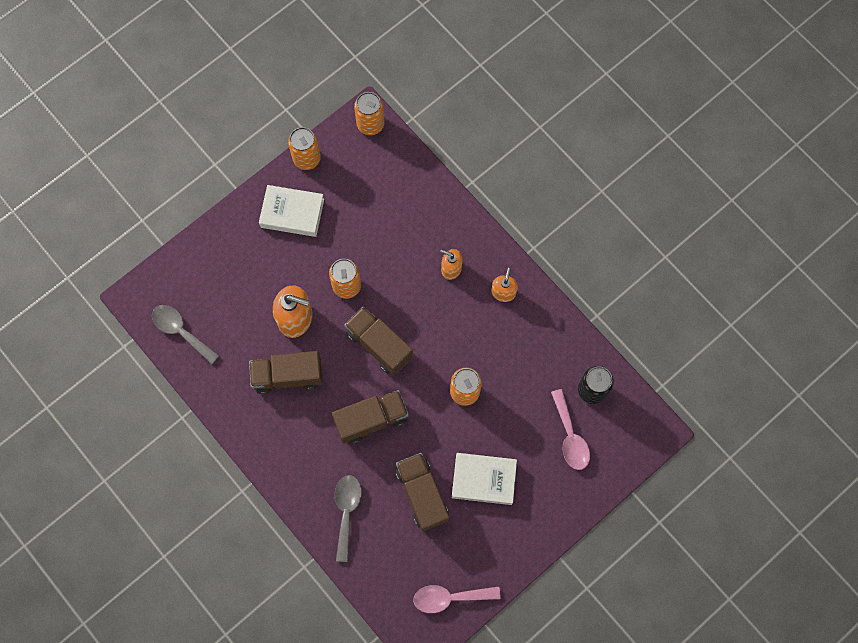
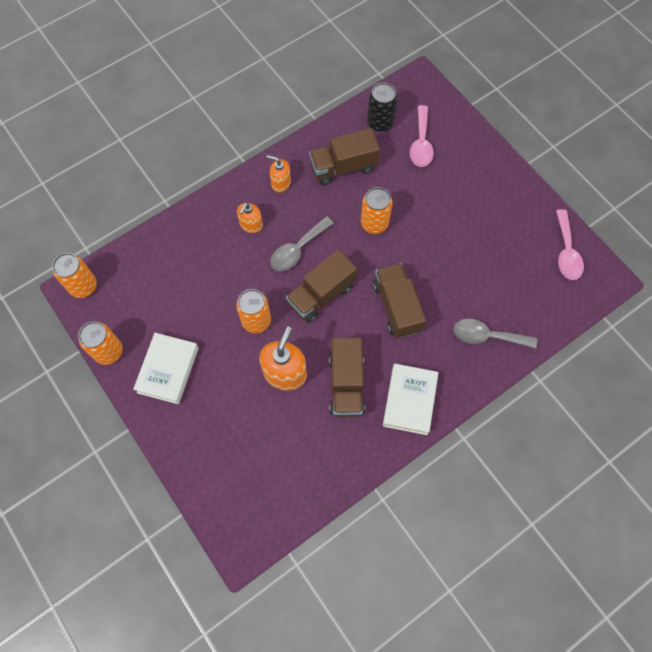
camera: 85 degrees left, 5 degrees down
grey spoon [152,305,219,364] -> grey spoon moved to [270,216,334,271]
brown truck [396,453,449,531] -> brown truck moved to [309,128,380,185]
white book [452,453,517,505] -> white book moved to [383,364,439,435]
pink spoon [551,389,590,470] -> pink spoon turned 105 degrees clockwise [410,105,434,167]

